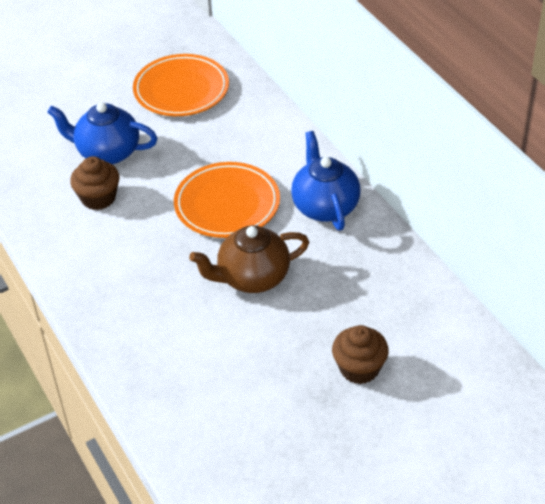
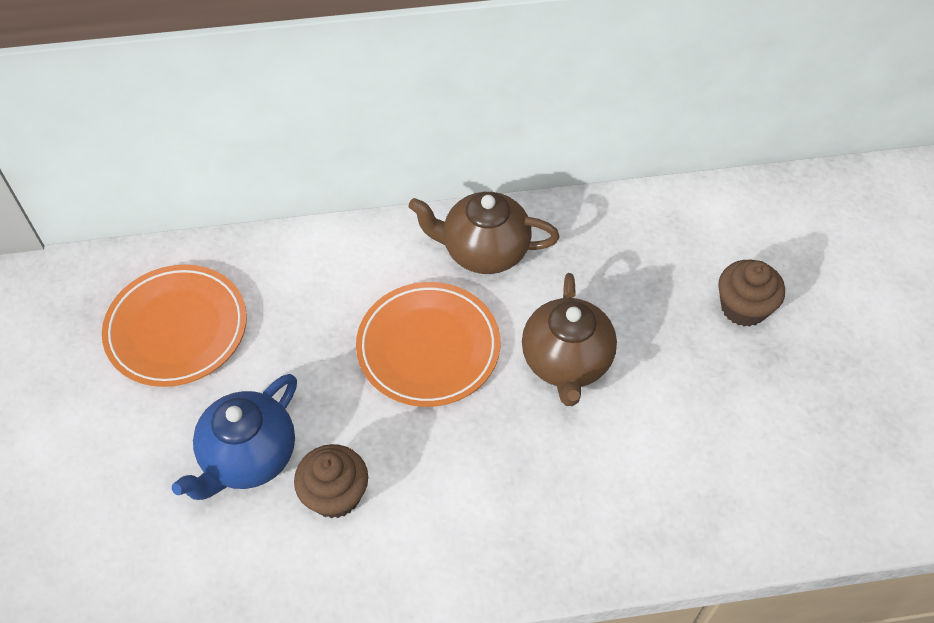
camera: 70 degrees left, 10 degrees up
blue teapot [291,131,360,231] -> brown teapot [408,192,559,274]

